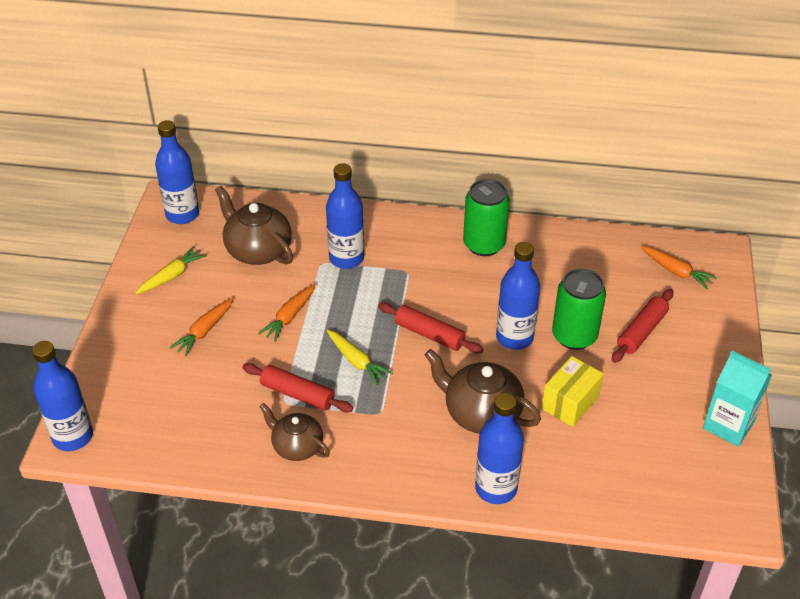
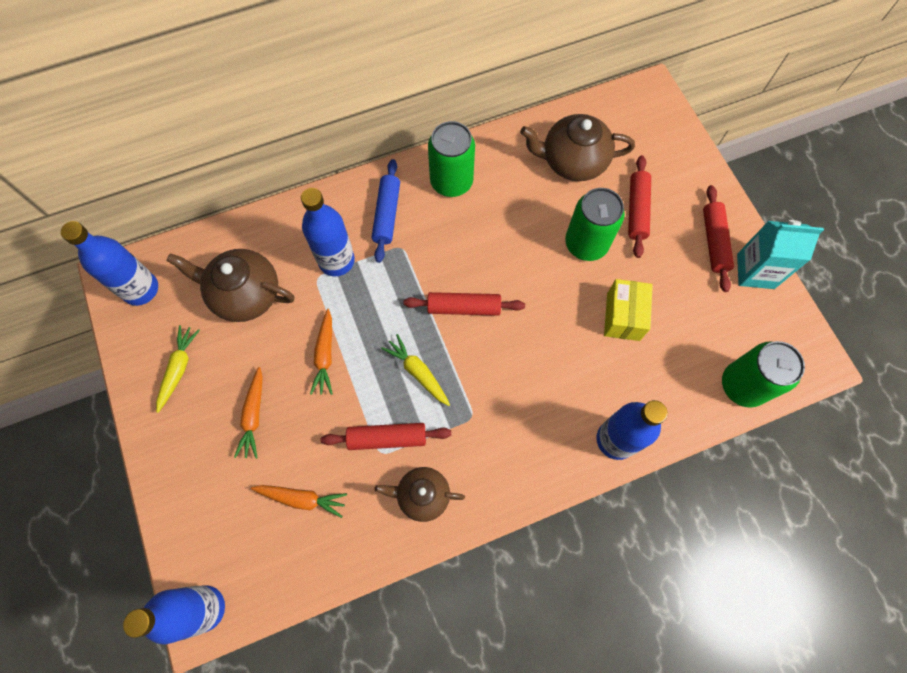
camera: 30 degrees left, 25 degrees up
yellow carrot [327,330,393,385] -> yellow carrot turned 150 degrees counterclockwise [381,334,450,406]
brown teapot [425,349,541,434] -> brown teapot moved to [520,114,635,181]
blue bottle [496,242,540,350] -> none
orange carrot [641,246,717,289] -> orange carrot moved to [251,485,347,518]
none -> blue rolling pin [372,159,400,263]
none -> red rolling pin [703,185,734,292]
none -> green can [722,341,805,408]

